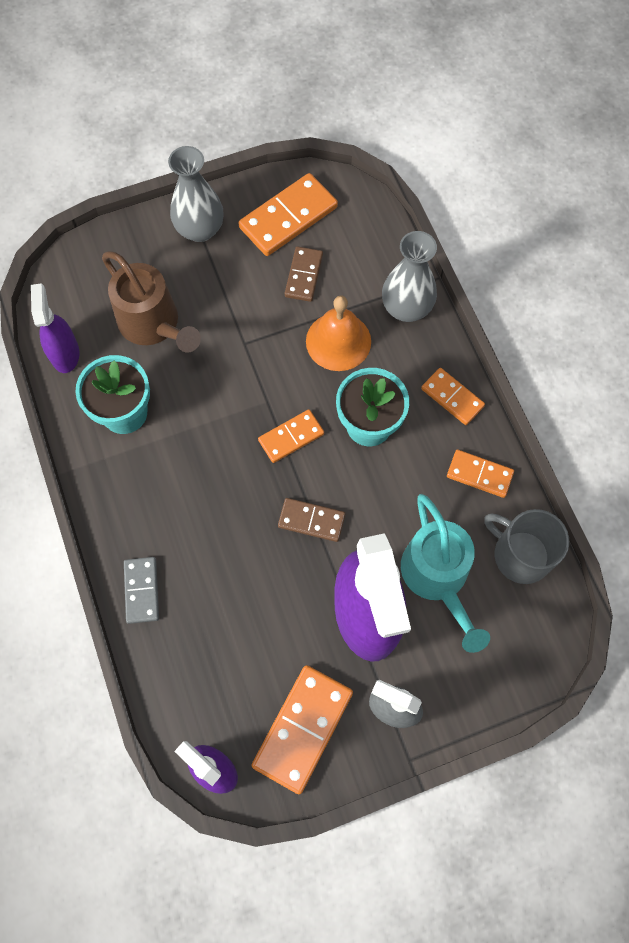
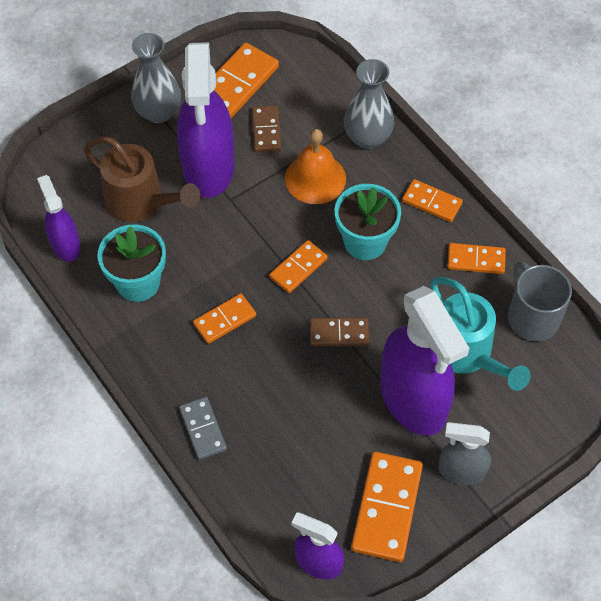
camera: 15 degrees left, 10 degrees down
grey mug [484,509,569,584] -> grey mug turned 45 degrees clockwise [508,261,572,341]
none -> purple spray bottle [177,42,235,198]
none -> orange domino [193,293,256,344]

